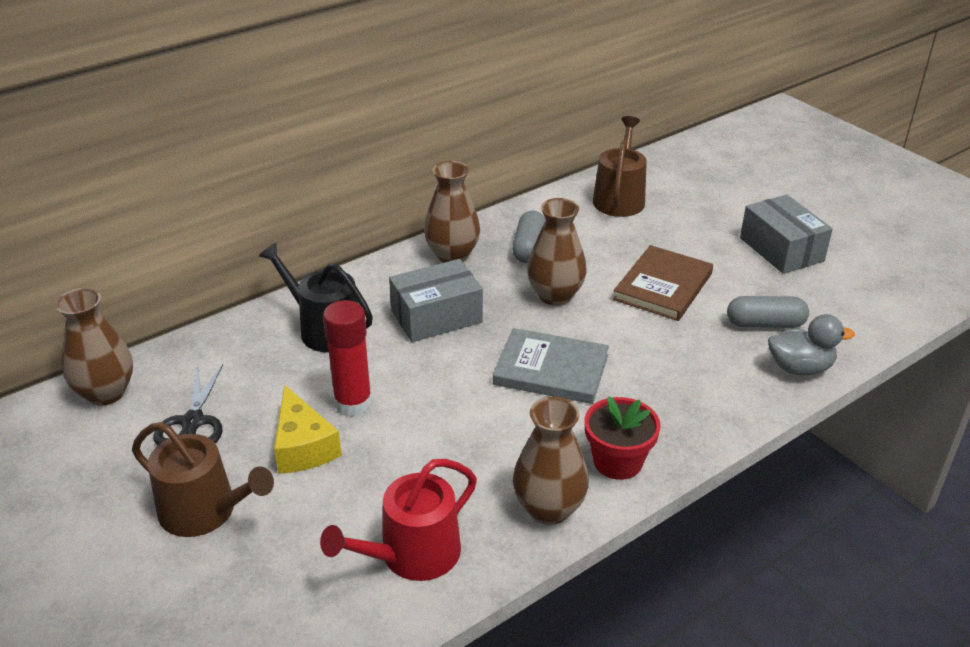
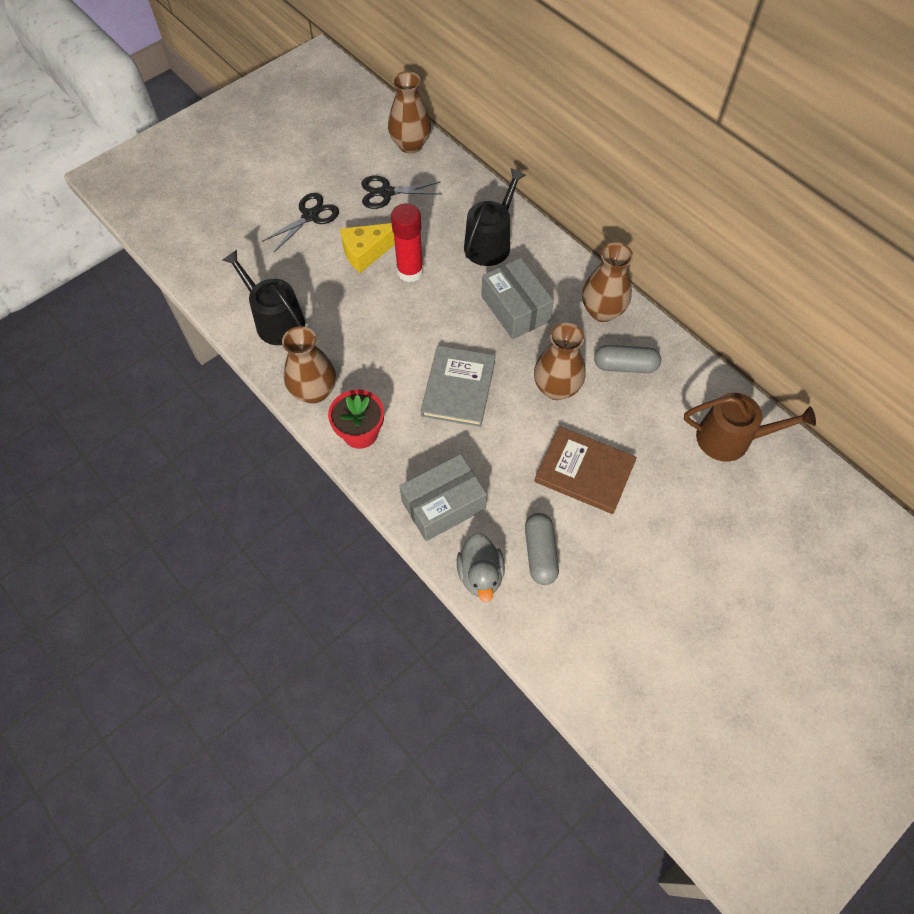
camera: 85 degrees right, 25 degrees up
brown watering can [132,422,274,537] -> black scissors [262,193,339,252]
red watering can [320,459,477,581] -> black watering can [223,250,305,345]
grey box [740,195,833,274] -> grey box moved to [400,454,487,541]

